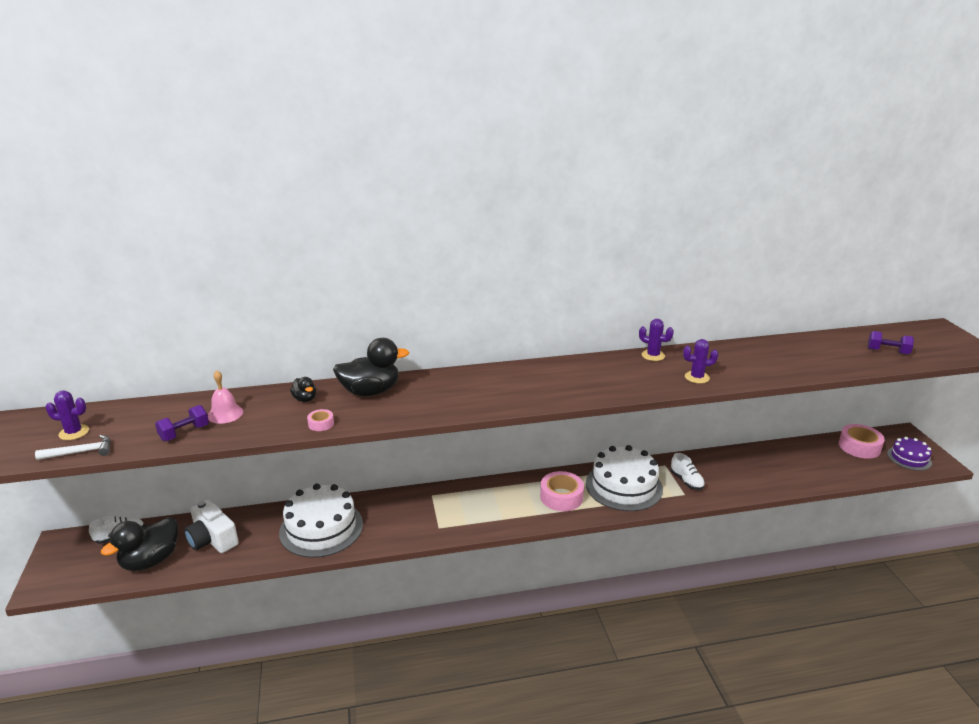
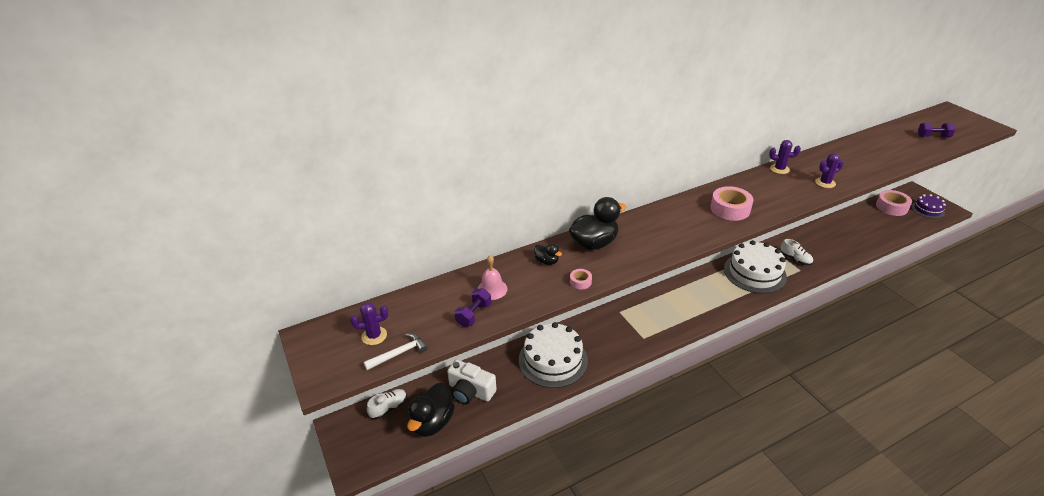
camera: 15 degrees left, 10 degrees up
pink tape [540,471,584,511] -> pink tape moved to [710,186,753,221]

